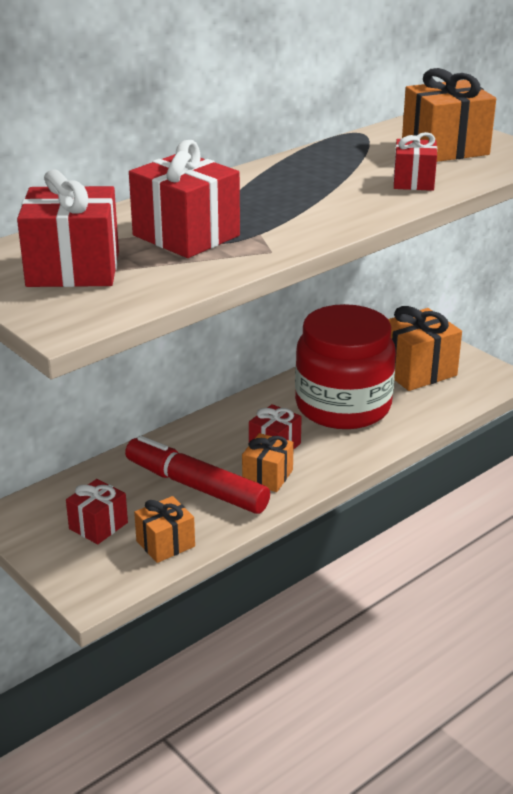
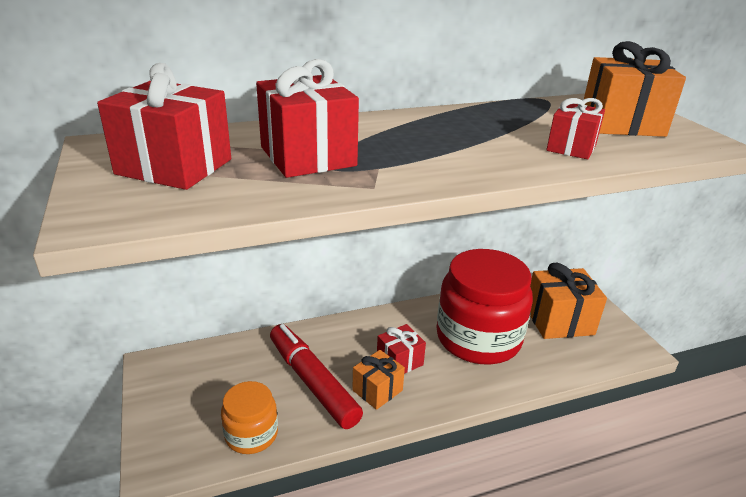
camera: 20 degrees right, 0 degrees up
red gift [66,479,128,544] -> none
orange gift [134,496,195,563] -> orange jar [221,381,278,454]

